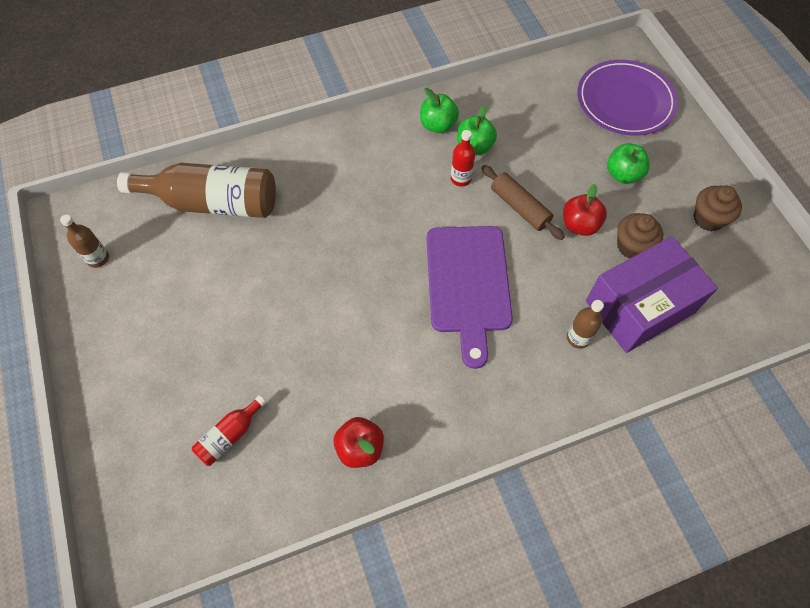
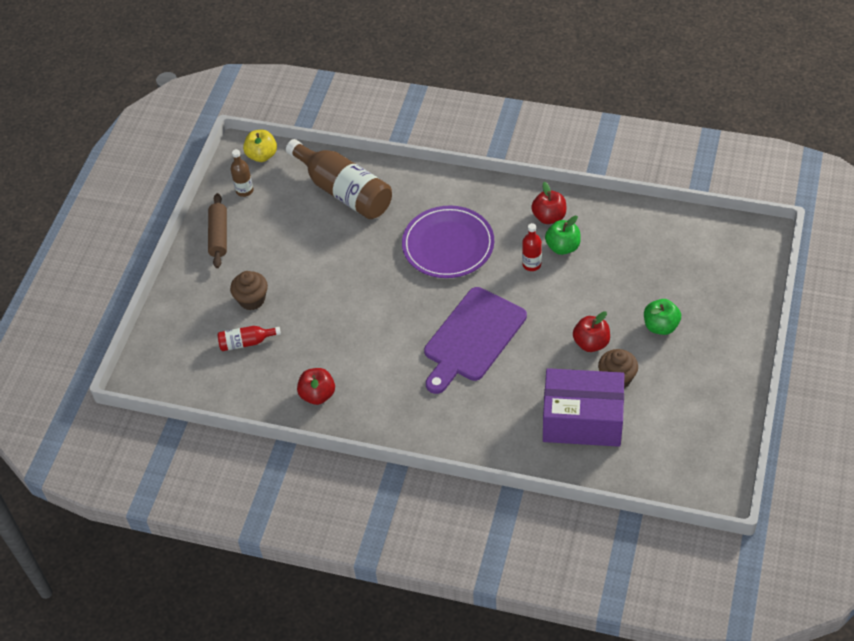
camera: 40 degrees right, 10 degrees down
green apple [420,88,459,133] -> red apple [531,182,566,224]
brown rolling pin [481,165,565,240] -> brown rolling pin moved to [208,193,227,268]
brown bottle [567,300,604,349] -> none
purple plate [577,60,678,135] -> purple plate moved to [402,206,494,278]
brown cupcake [694,186,742,231] -> brown cupcake moved to [230,271,268,310]
none -> yellow apple [243,129,277,162]

